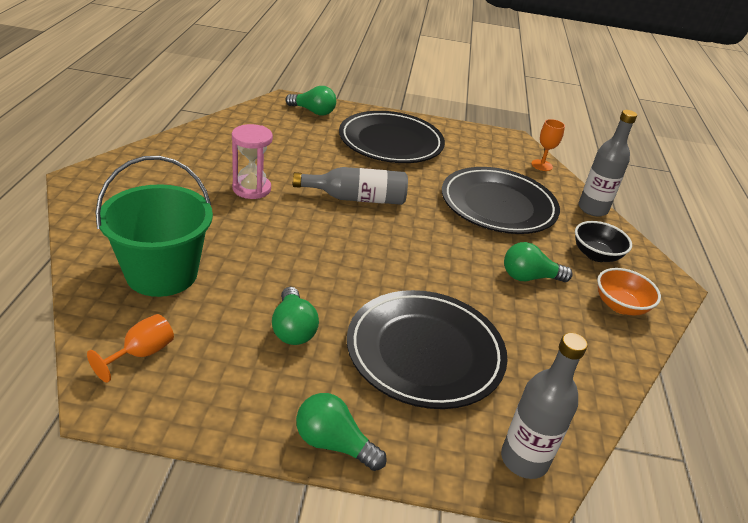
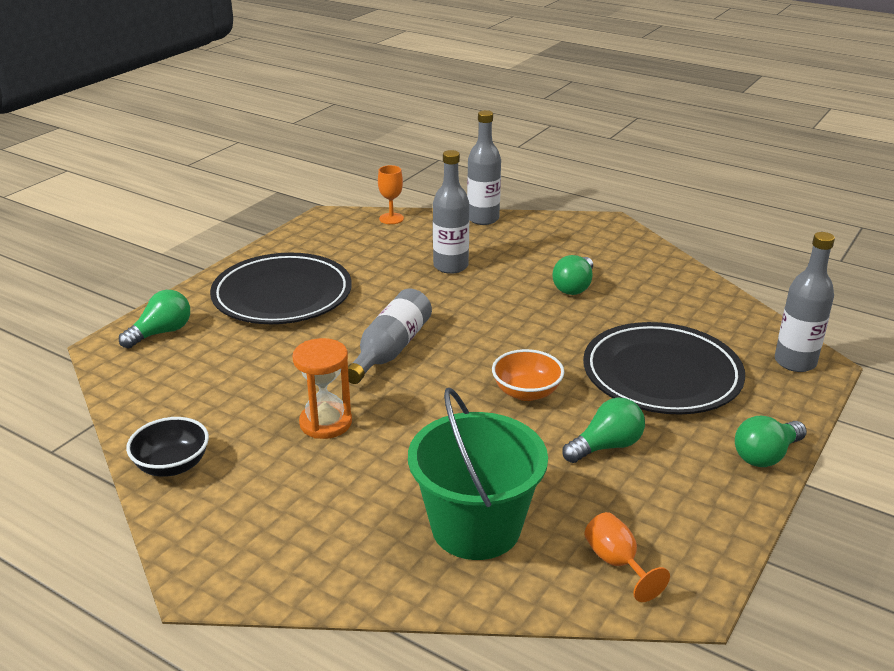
camera: 60 degrees left, 5 degrees down
pink hourglass [232,124,273,199] -> orange hourglass [292,338,352,439]
green light bulb [272,287,319,345] -> green light bulb turned 45 degrees counterclockwise [562,397,645,463]
black plate [442,167,560,234] -> grey bottle [433,150,469,274]
black bowl [575,221,632,262] -> black bowl moved to [126,417,209,477]
orange bowl [597,268,661,315] -> orange bowl moved to [492,349,564,401]

